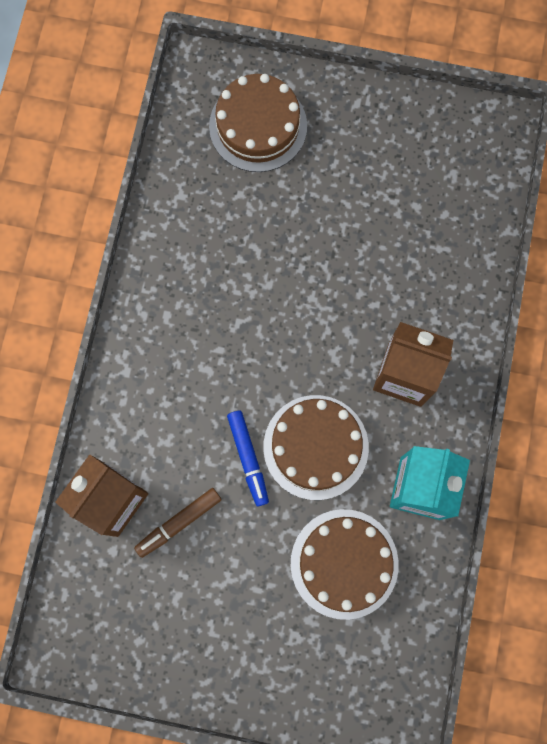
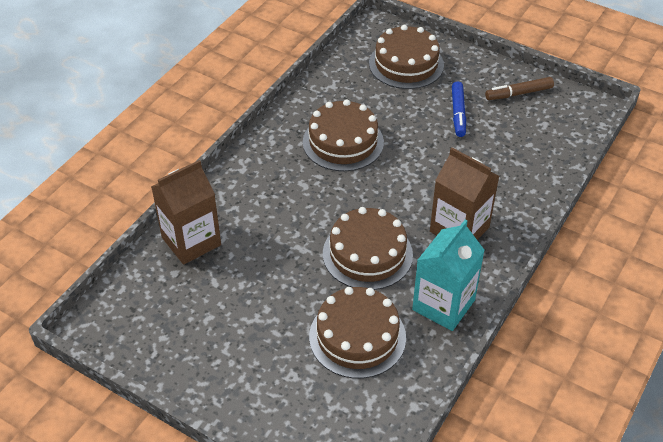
camera: 20 degrees right, 30 degrees down
brown marker [134,488,222,558] -> brown marker moved to [485,77,554,100]
blue marker [227,411,269,507] -> blue marker moved to [452,81,466,137]
none -> brown cake [303,99,384,171]

